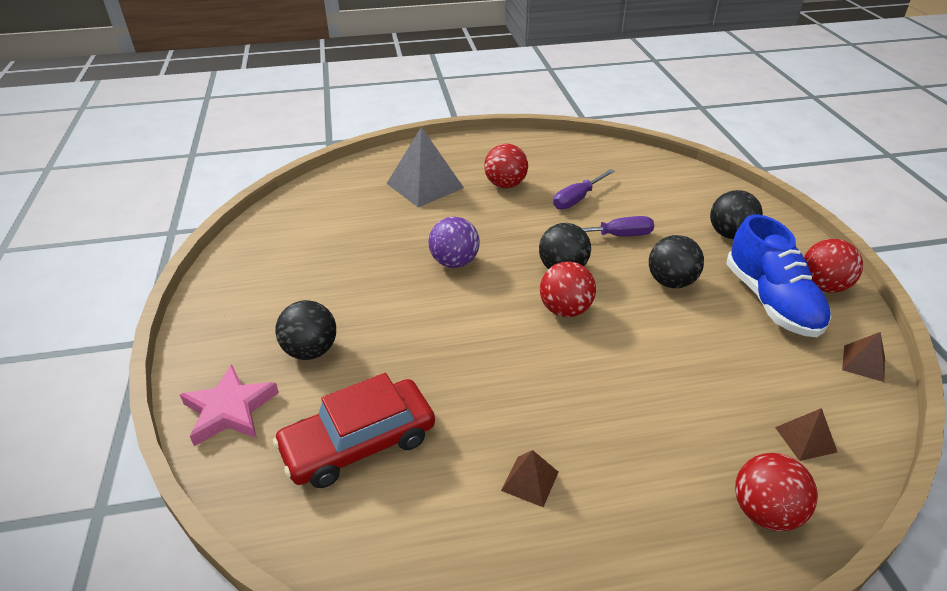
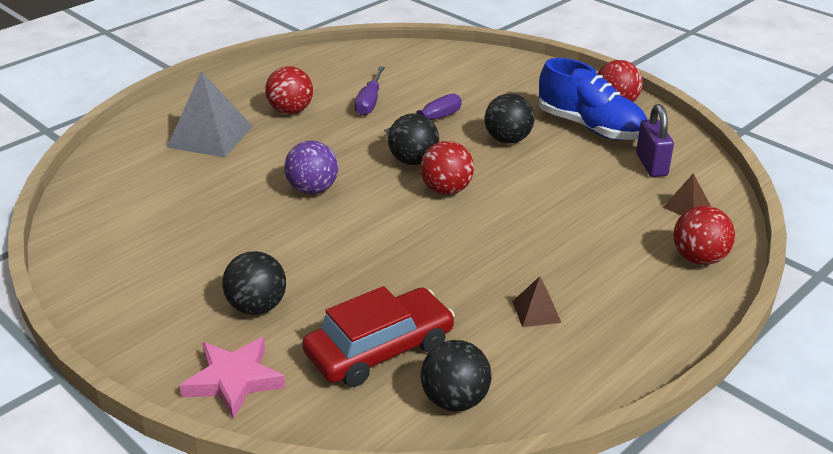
camera: 35 degrees left, 5 degrees down
red car [273,373,435,488] -> red car turned 150 degrees counterclockwise [302,286,455,387]
black ball [710,190,763,239] -> black ball moved to [421,340,491,411]
brown pyramid [842,332,885,382] -> none
none -> purple padlock [636,104,674,177]

